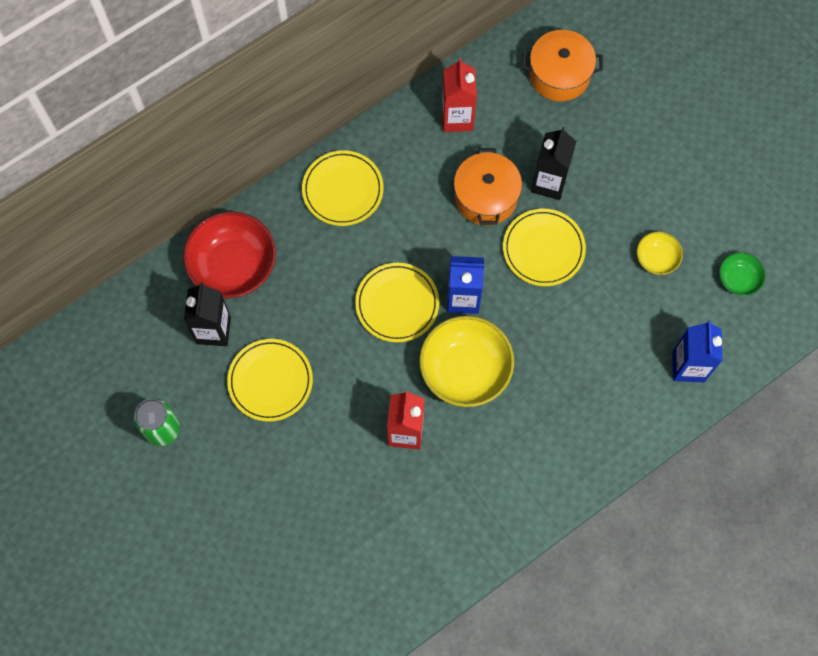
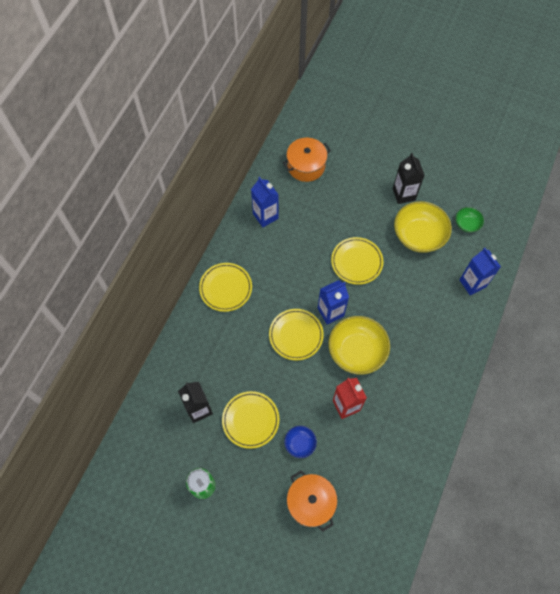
camera: 30 degrees left, 5 degrees down
red bowl [183,211,276,298] -> none
red carton [442,58,477,132] -> blue carton [251,177,279,227]
orange pot [454,148,522,225] -> orange pot moved to [287,470,337,532]
black carton [531,127,577,200] -> black carton moved to [393,153,425,204]
yellow bowl [637,232,683,275] -> yellow bowl [394,201,452,253], size x1.98
none -> blue bowl [284,426,317,458]

